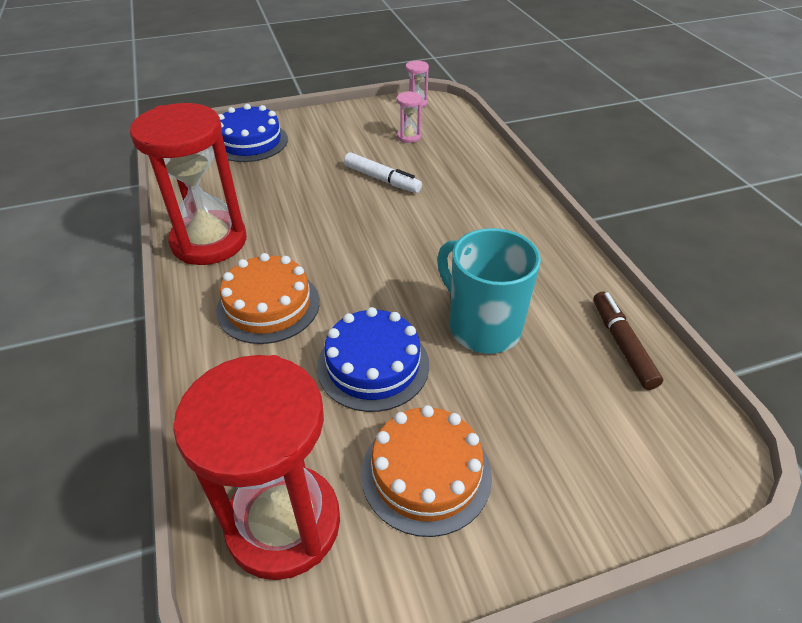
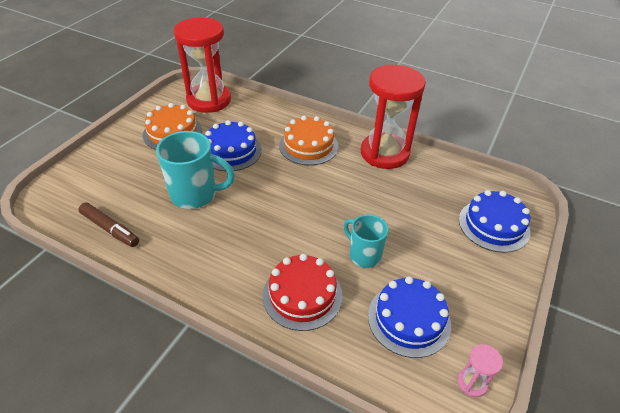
camera: 135 degrees right, 0 degrees up
white marker [344,152,422,193] -> turquoise mug [344,214,389,268]
pink hourglass [397,92,422,143] -> blue cake [368,276,451,358]
none -> red cake [263,254,342,331]

